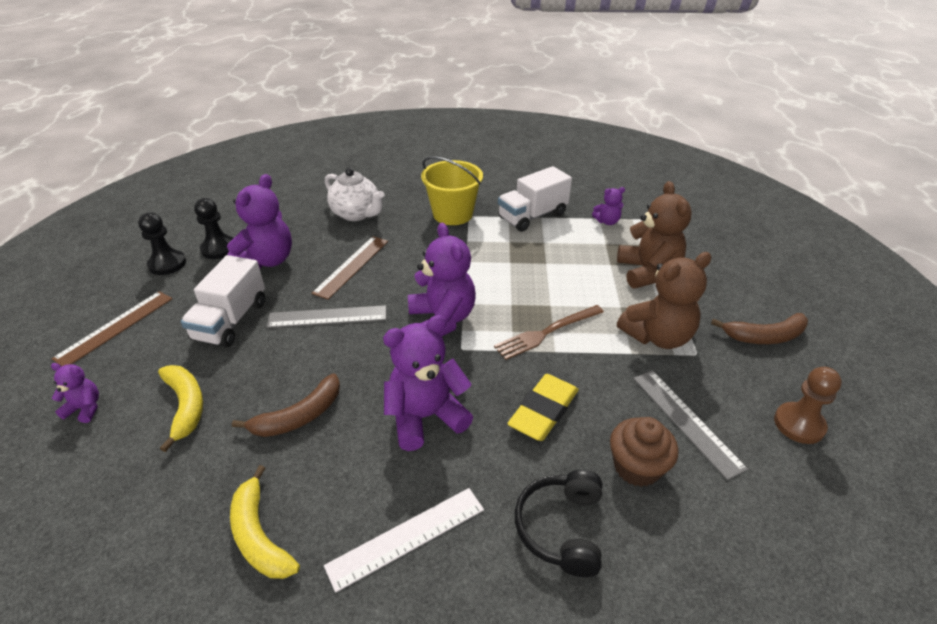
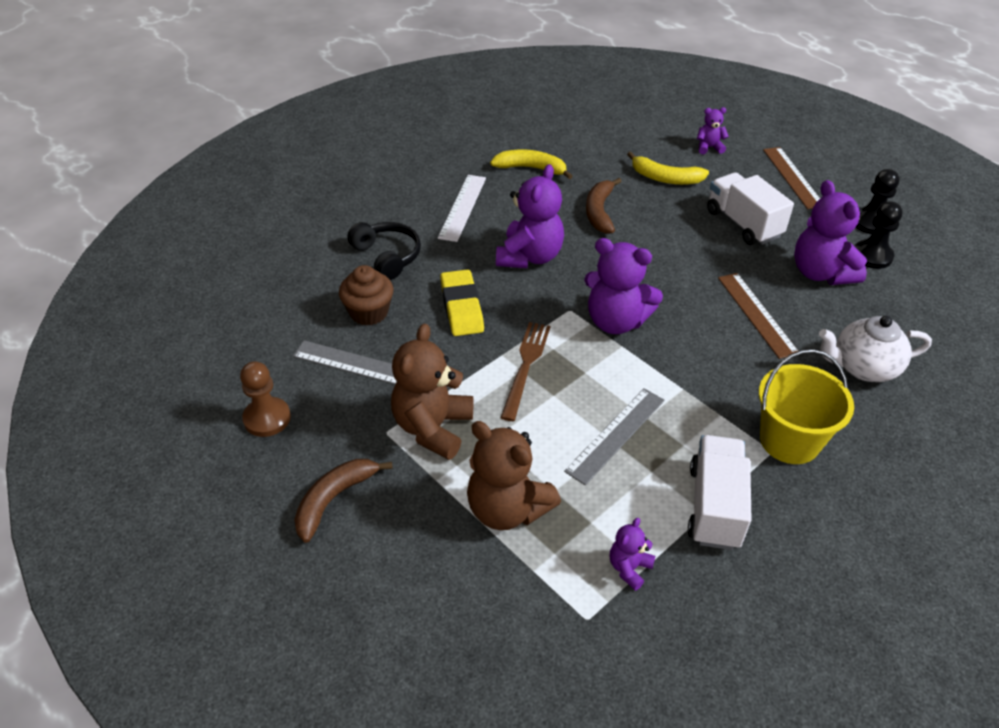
camera: 135 degrees right, 5 degrees up
purple teddy bear [51,363,99,423] -> purple teddy bear turned 150 degrees counterclockwise [697,107,729,154]
grey ruler [267,305,386,328] -> grey ruler moved to [564,388,665,485]

